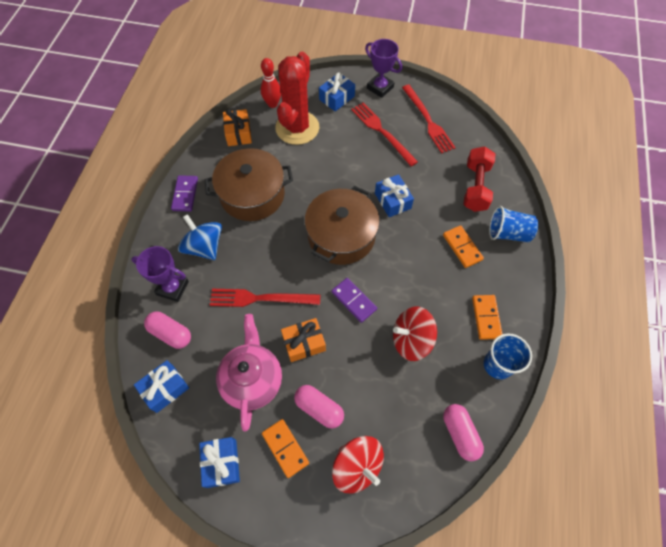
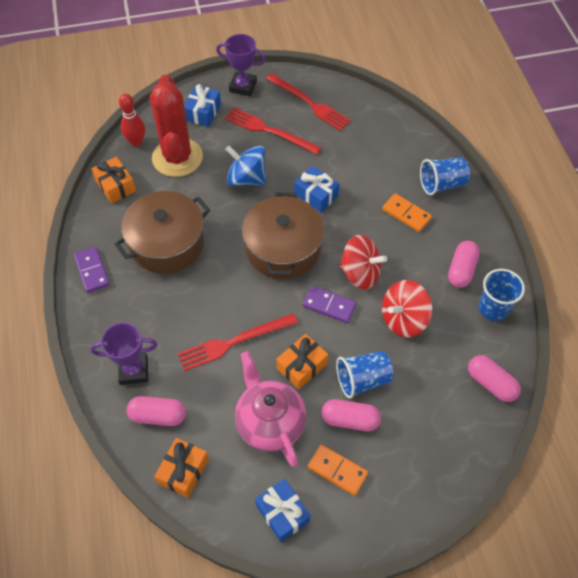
camera: 25 degrees left, 5 degrees down
blue gift [134,360,189,413] -> orange gift [154,438,209,498]
blue spinning top [178,214,222,260] -> blue spinning top moved to [225,146,266,186]
red spinning top [332,436,384,494] -> red spinning top moved to [339,235,387,290]
red dumbbell [463,146,495,212] -> none
orange domino [472,295,502,340] -> pink capsule [448,241,480,288]
none -> blue cup [336,351,393,398]

